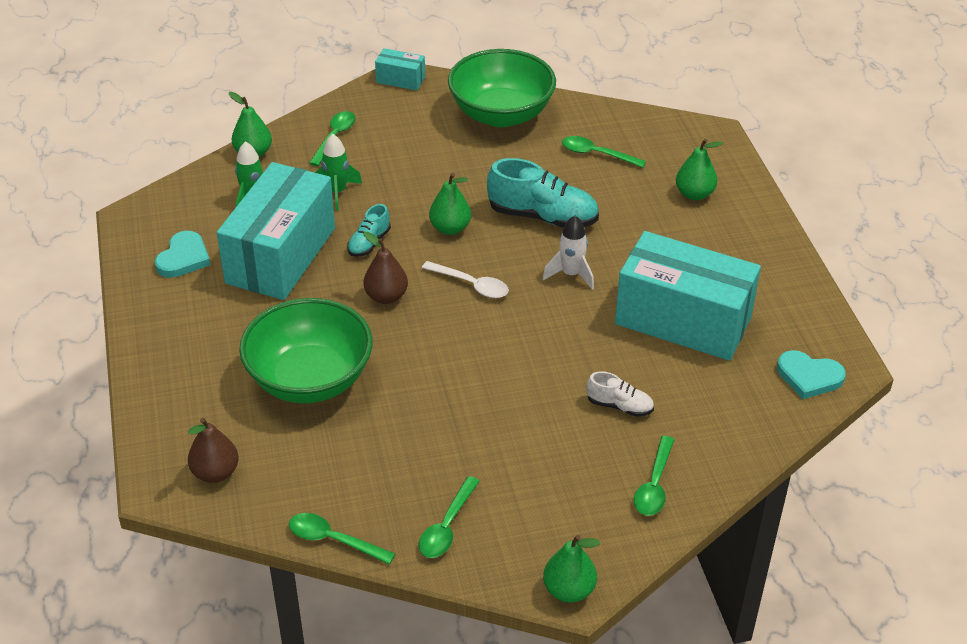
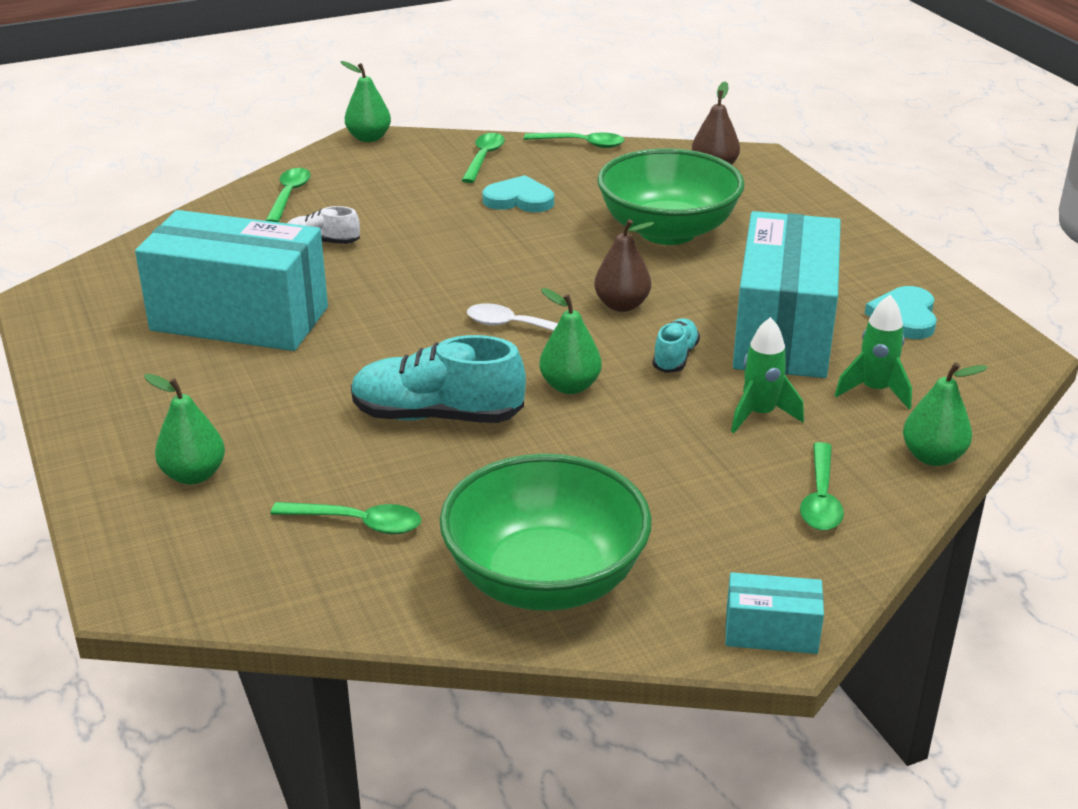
camera: 170 degrees right, 10 degrees down
white rocket [542,215,594,290] -> none
turquoise heart [777,350,846,399] -> turquoise heart moved to [483,175,554,212]

